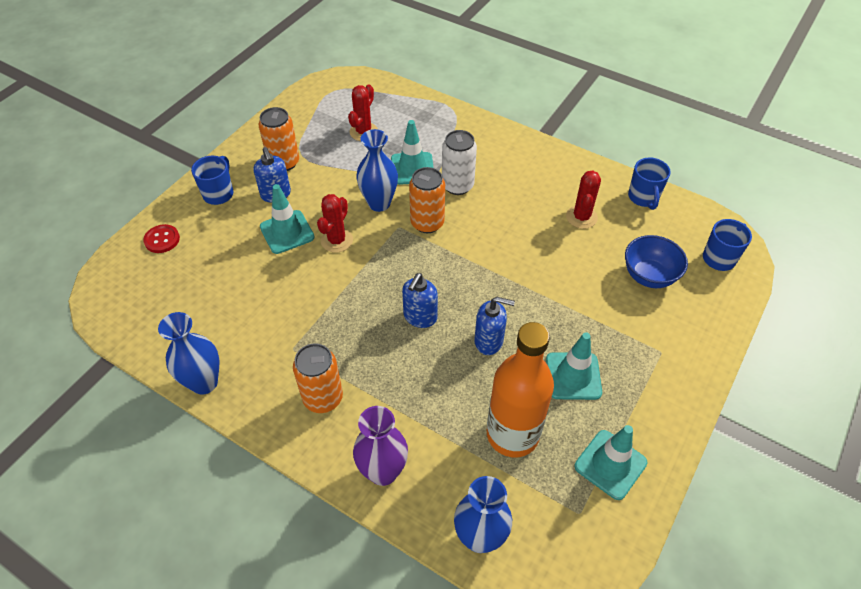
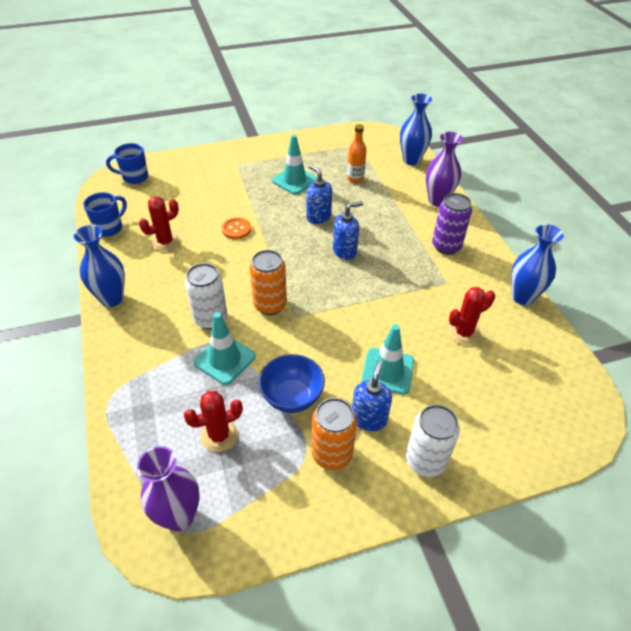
camera: 140 degrees left, 5 degrees down
red button [143,224,180,253] -> none
blue mug [191,156,234,205] -> white can [406,404,460,477]
orange can [293,343,343,413] -> purple can [432,193,472,255]
red cactus [317,194,353,253] -> red cactus moved to [448,287,495,345]
blue vase [356,129,398,212] -> blue vase moved to [73,225,125,307]
orange bottle [487,322,554,457] -> orange bottle [347,124,366,183], size x0.50
turquoise traffic cone [575,425,648,500] -> none
blue bowl [625,235,688,288] -> blue bowl moved to [259,354,325,413]
none -> purple vase [137,446,200,531]
none -> orange button [222,218,251,239]

